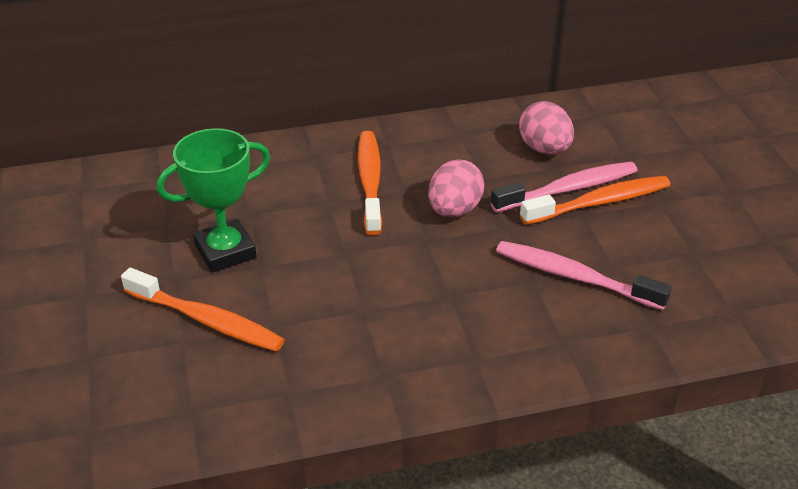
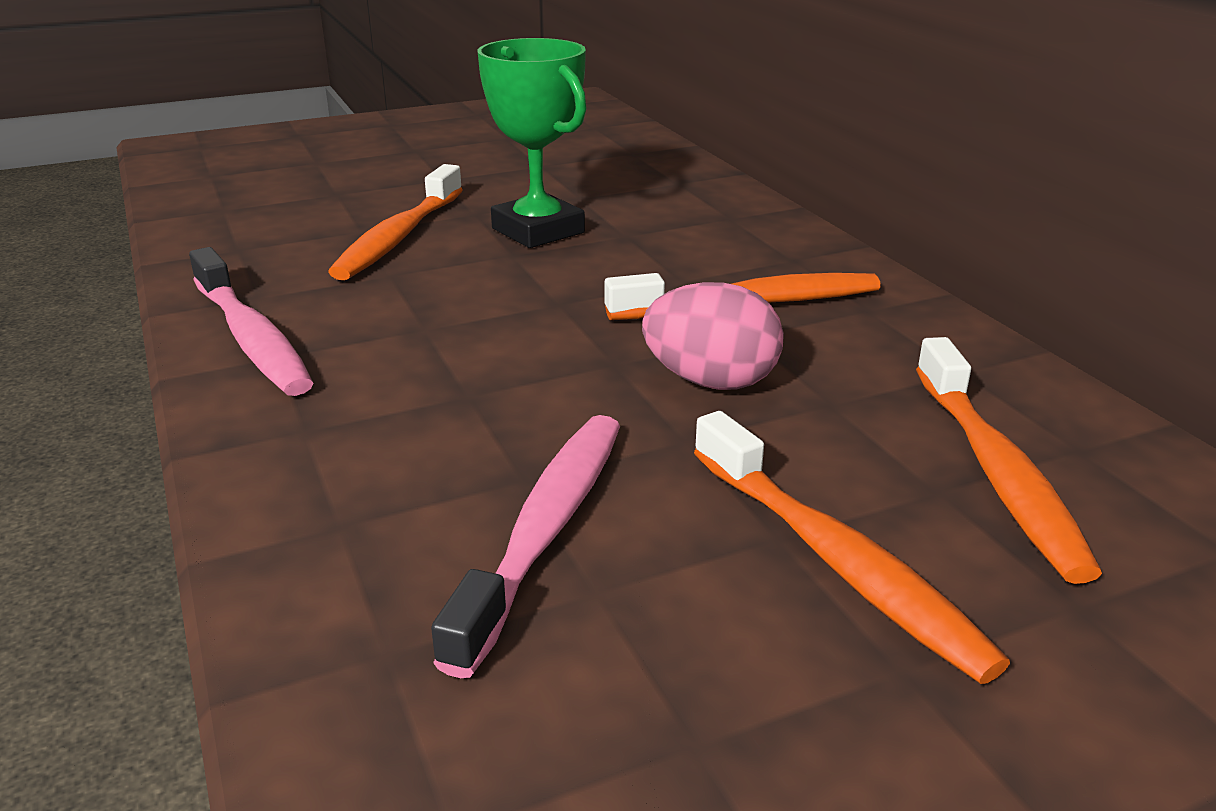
camera: 80 degrees right, 10 degrees down
pink toothbrush [491,162,637,213] -> pink toothbrush moved to [189,247,313,396]
pink egg [519,101,574,155] -> orange toothbrush [916,337,1102,584]

